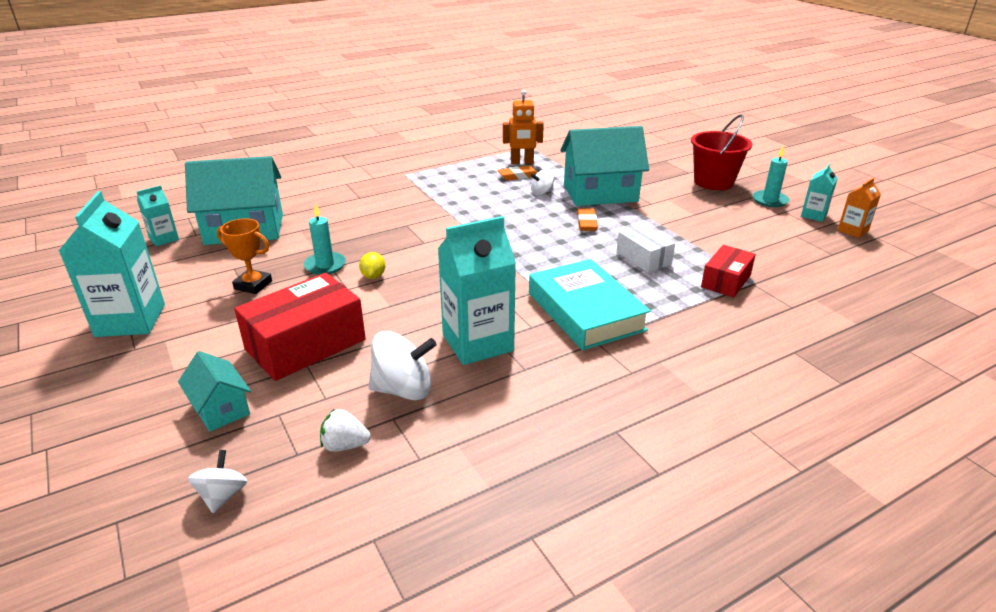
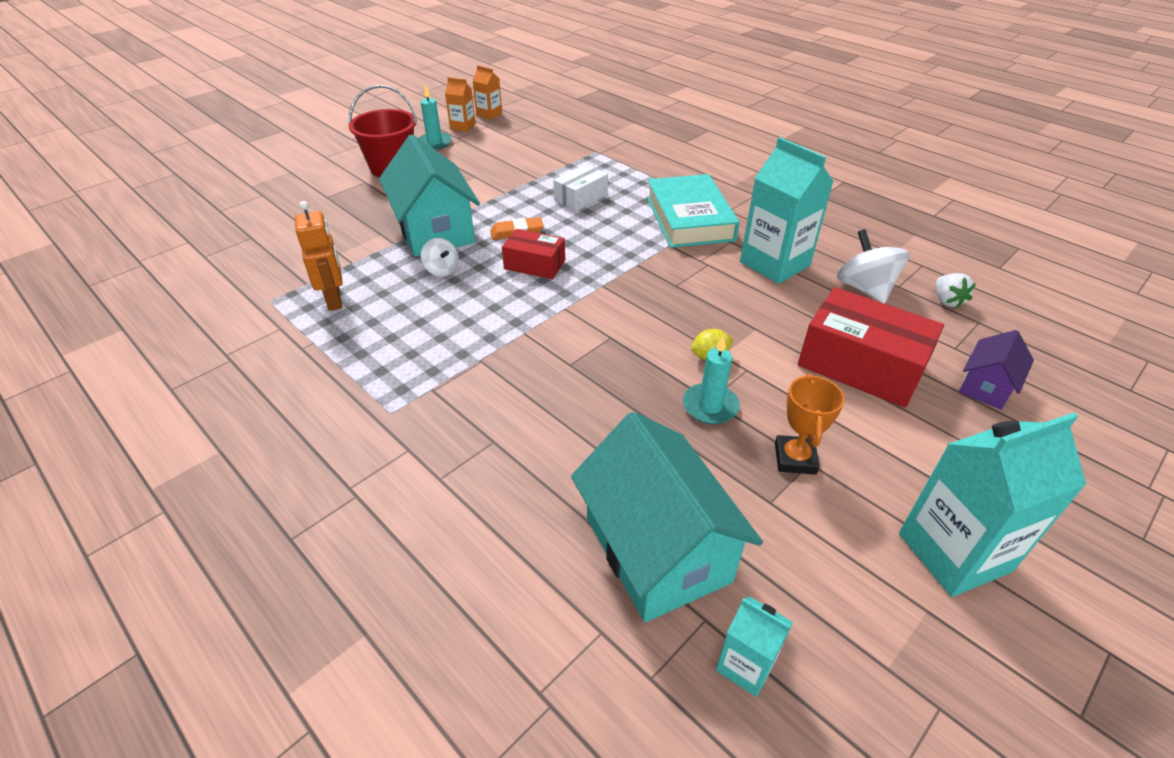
camera: 105 degrees left, 10 degrees up
turquoise house [178,351,251,432] -> purple house [959,330,1034,410]
white spinning top [188,450,248,513] -> none
orange eraser [497,165,538,181] -> none
turquoise book [529,259,651,350] -> turquoise book turned 60 degrees counterclockwise [647,174,740,248]
red box [701,245,756,298] -> red box moved to [502,229,565,279]
turquoise carton [801,163,838,222] -> orange carton [445,77,476,132]

